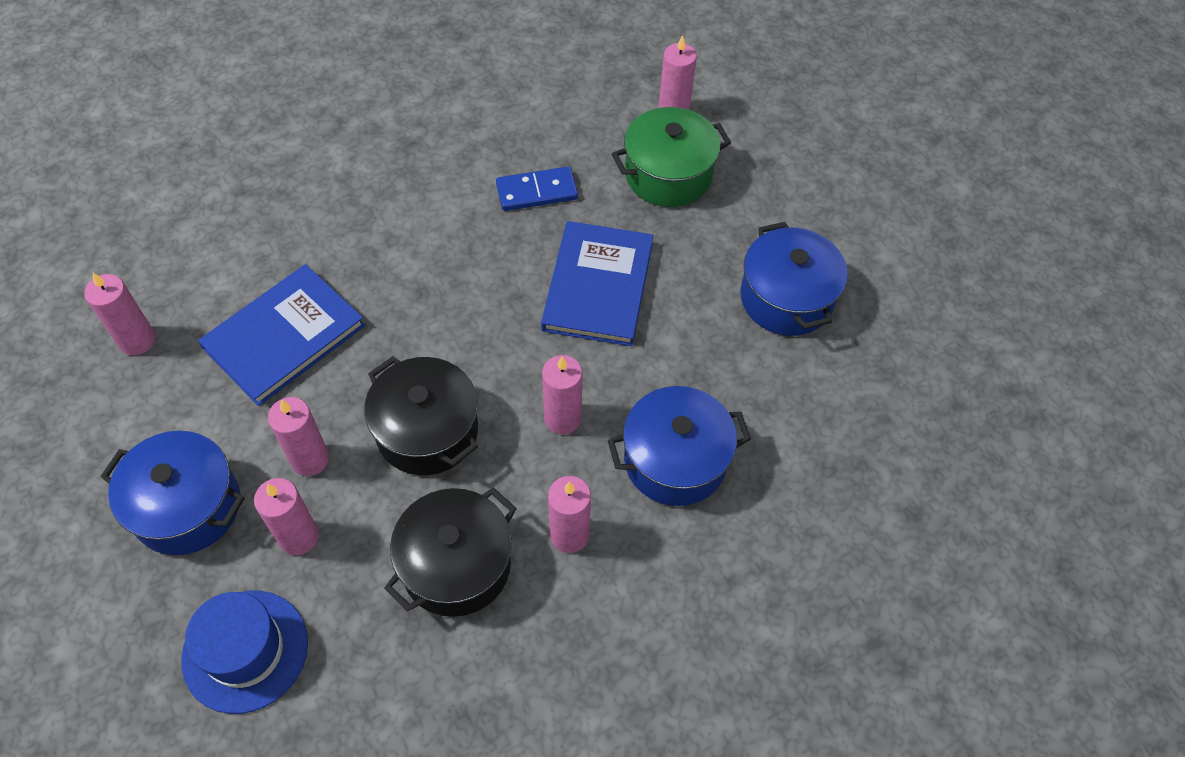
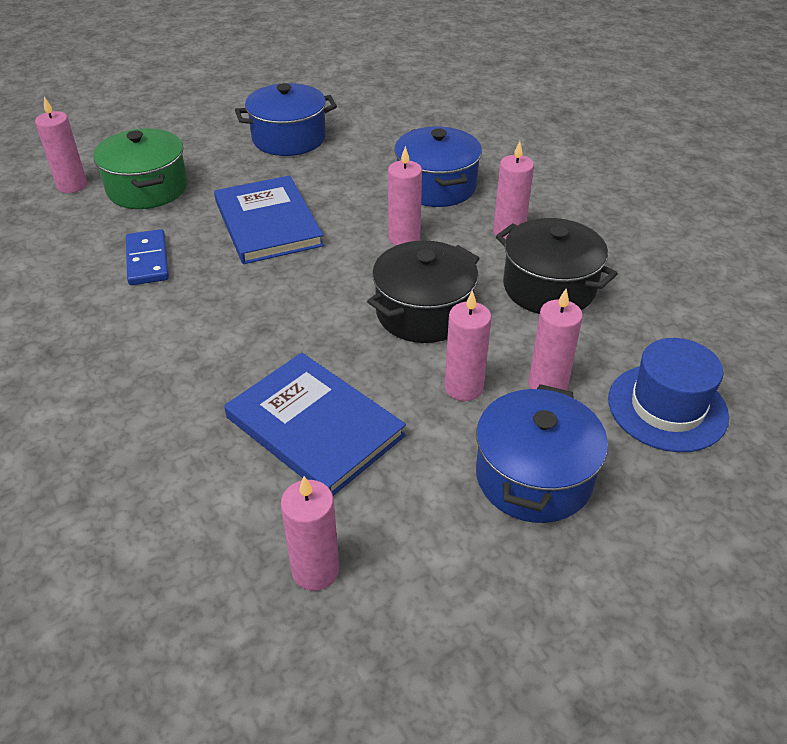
camera: 90 degrees left, 15 degrees down
blue book [541,221,653,346] -> blue book turned 60 degrees clockwise [214,175,324,264]

